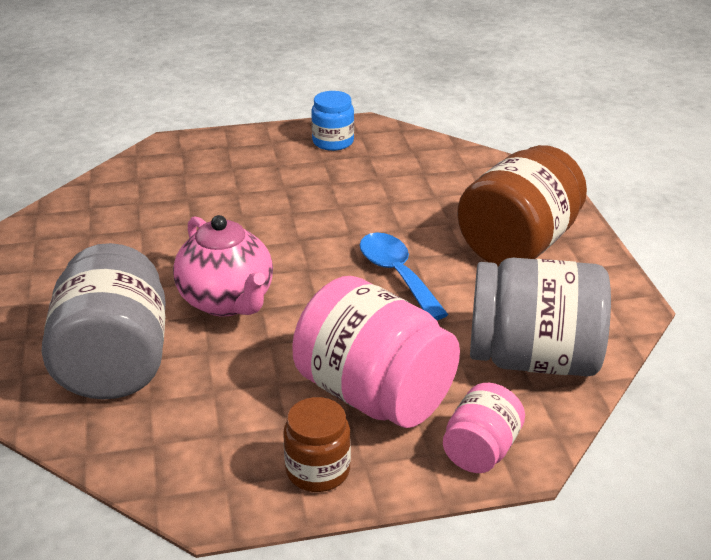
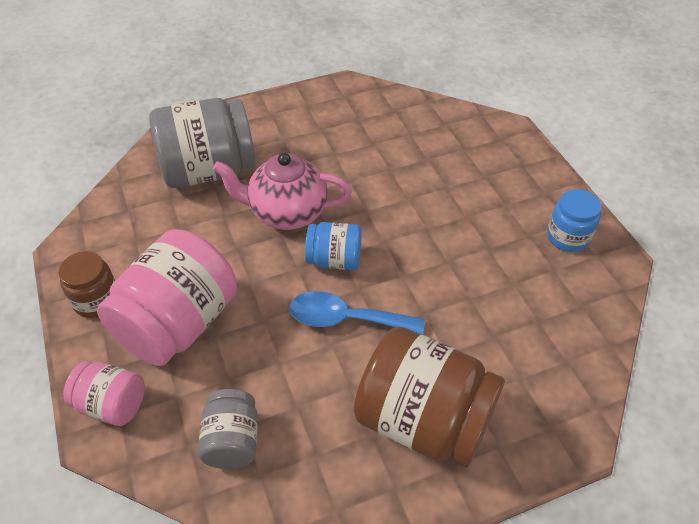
camera: 80 degrees right, 15 degrees up
pink teapot [173,215,273,316] -> pink teapot turned 45 degrees clockwise [213,153,352,230]
blue spoon [360,233,449,320] -> blue spoon turned 135 degrees counterclockwise [289,291,425,335]
grey jar [470,258,611,376] -> grey jar [198,389,258,469], size x0.52
none -> blue jar [305,222,362,270]

